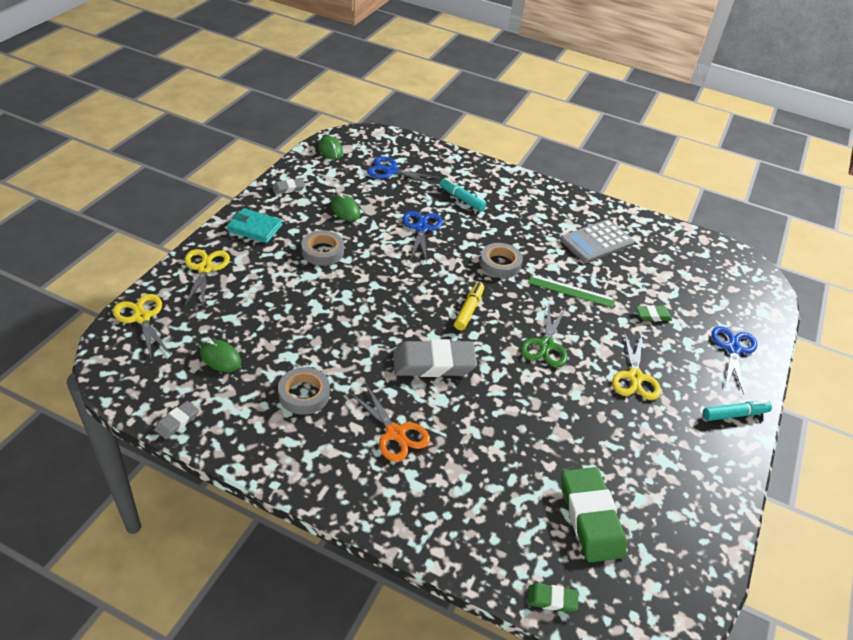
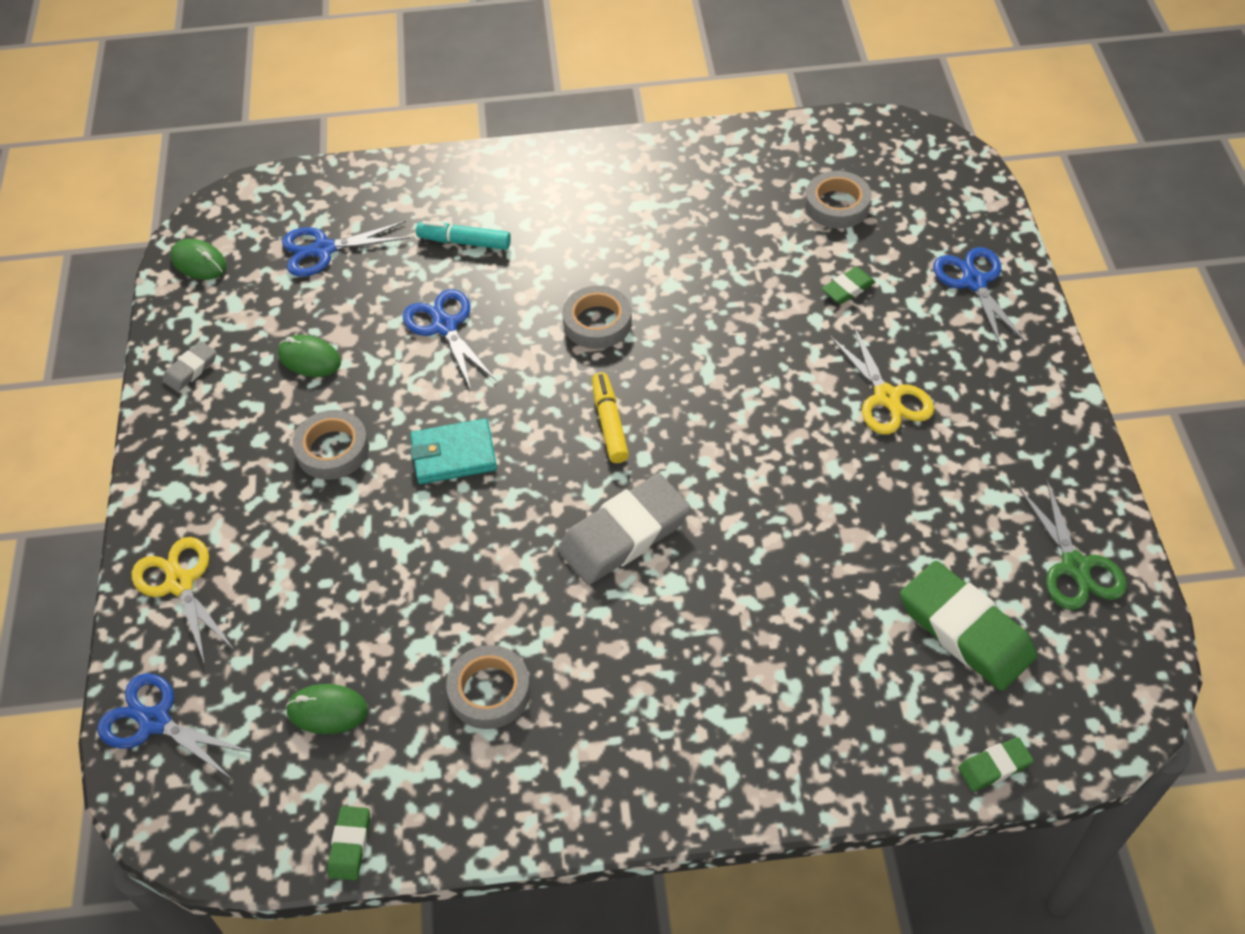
camera: 25 degrees left, 10 degrees up
yellow scissors [113,294,171,358] -> blue scissors [97,673,252,779]
grey eraser [155,401,199,439] -> green eraser [328,806,370,880]
turquoise wallet [227,208,282,243] -> turquoise wallet moved to [410,418,497,484]
orange scissors [349,384,430,462] -> none
green scissors [521,306,568,367] -> green scissors moved to [1019,480,1127,610]
green ruler [528,274,615,308] -> none
grey calculator [560,219,634,263] -> none
turquoise marker [703,400,772,421] -> none
none -> grey tape [805,171,872,228]

